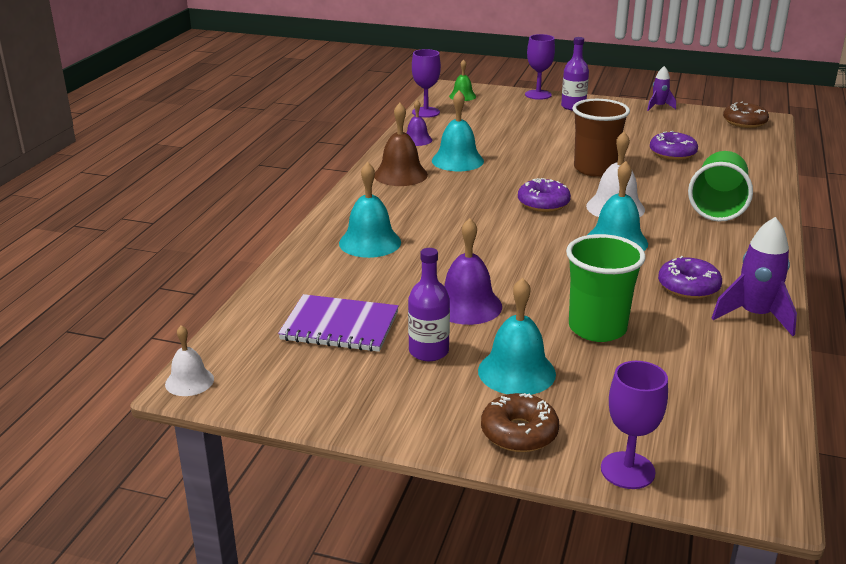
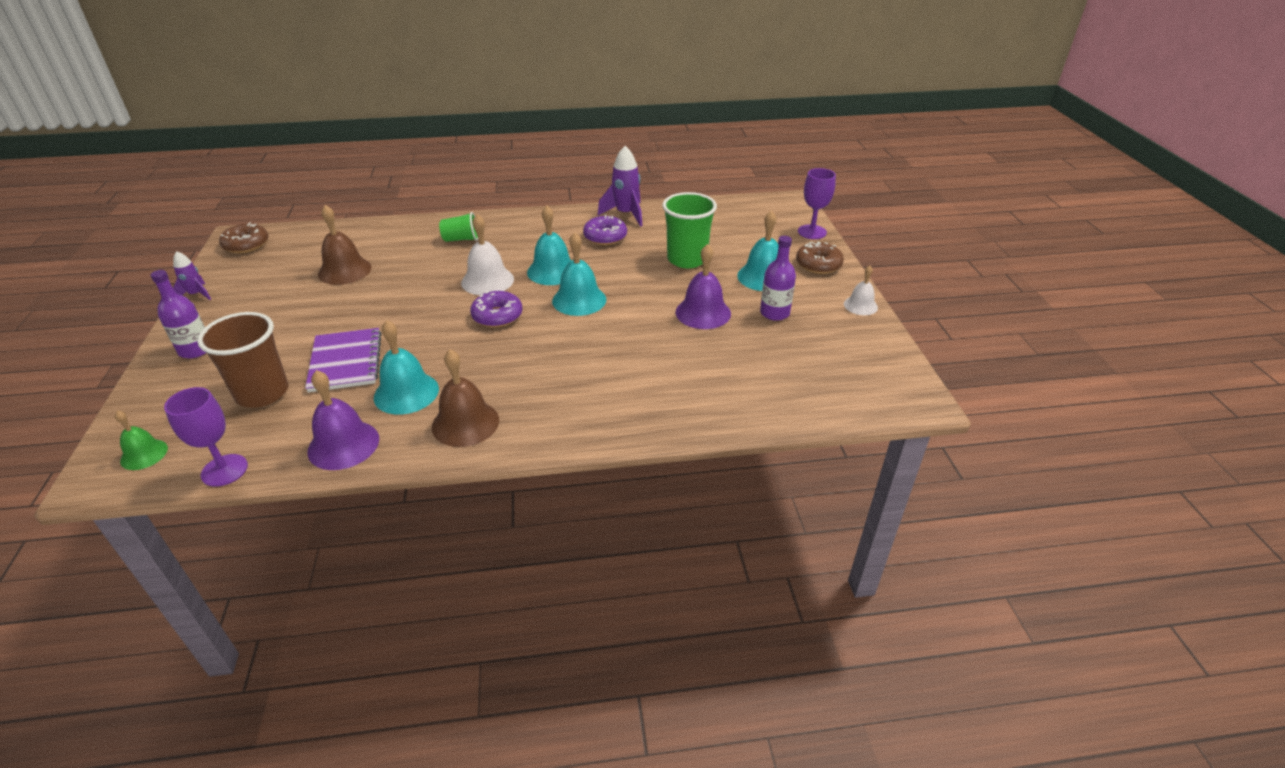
camera: 115 degrees left, 10 degrees up
white bell [165,325,214,396] -> white bell moved to [844,266,878,315]
purple notebook [278,294,399,352] -> purple notebook moved to [305,328,382,393]
turquoise bell [339,162,401,258] -> turquoise bell moved to [552,232,606,316]
purple bell [407,100,432,146] -> purple bell [307,370,379,470], size x1.64
purple goblet [525,34,555,100] -> none
brown cup [572,99,630,177] -> brown cup moved to [197,312,288,408]
purple donut [650,131,698,160] -> brown bell [318,205,371,285]
green cup [688,151,753,222] -> green cup [439,212,478,242], size x0.57

